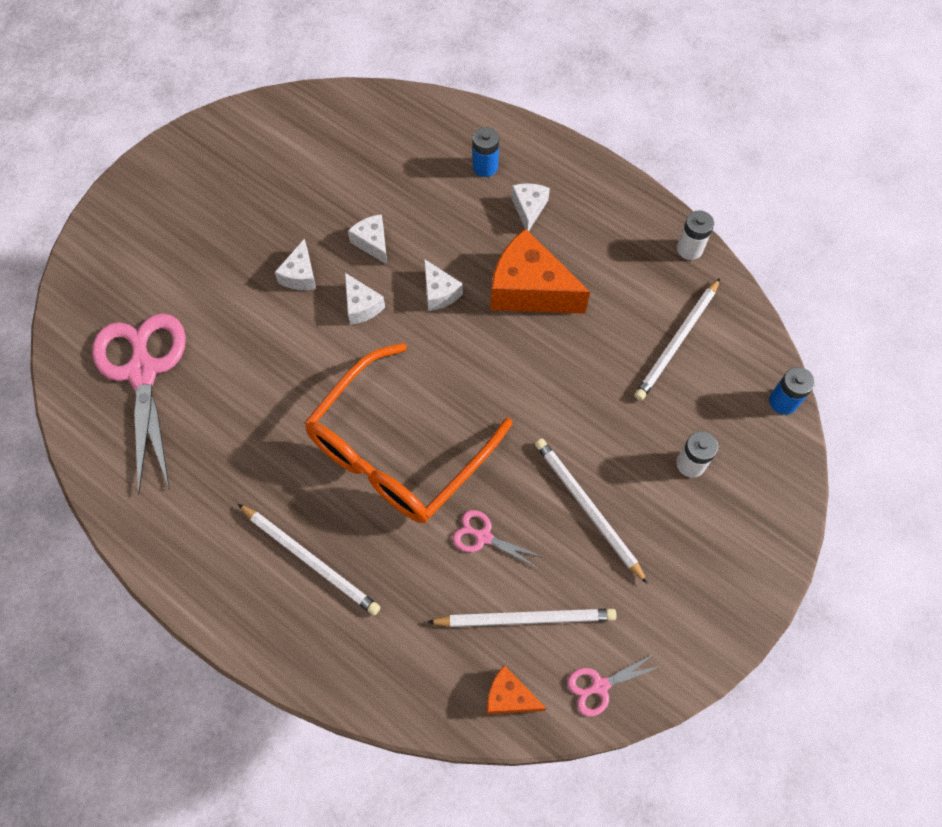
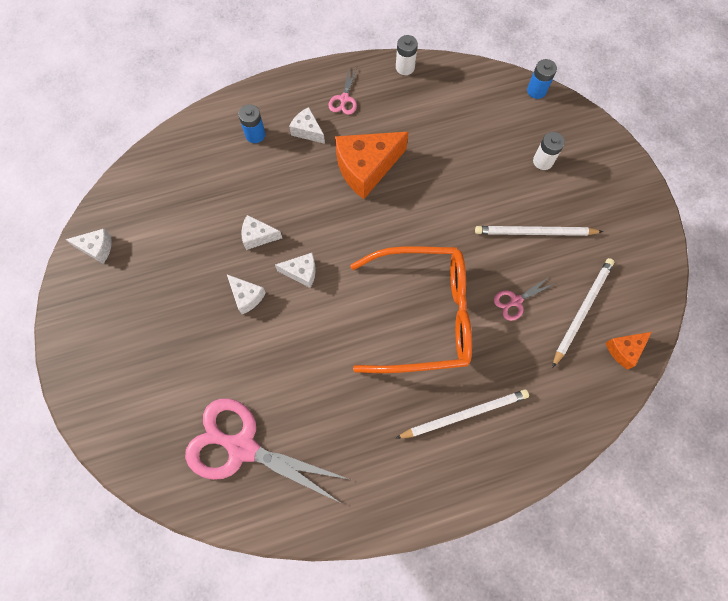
camera: 55 degrees left, 5 degrees up
orange glasses [304,343,512,523] -> orange glasses turned 75 degrees counterclockwise [350,246,472,373]
white cheese [424,259,463,311] -> white cheese moved to [65,229,112,264]
pink scissors [567,654,661,716] -> pink scissors moved to [328,68,357,115]
white pencil [634,278,720,401] -> none

